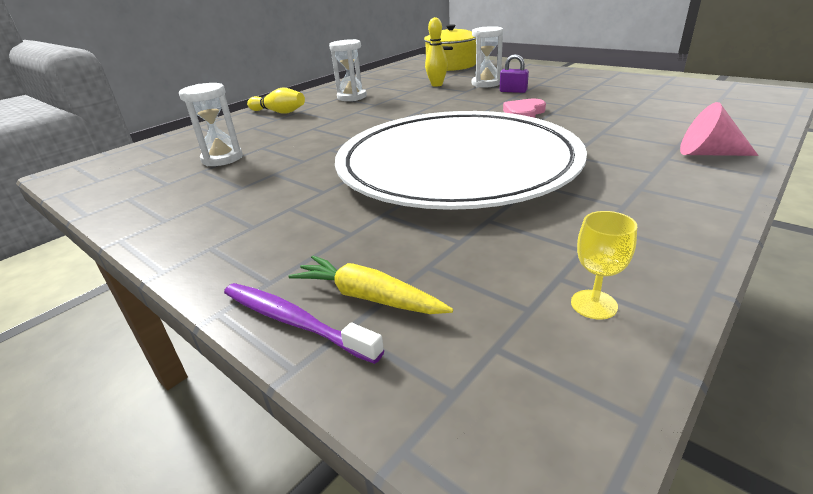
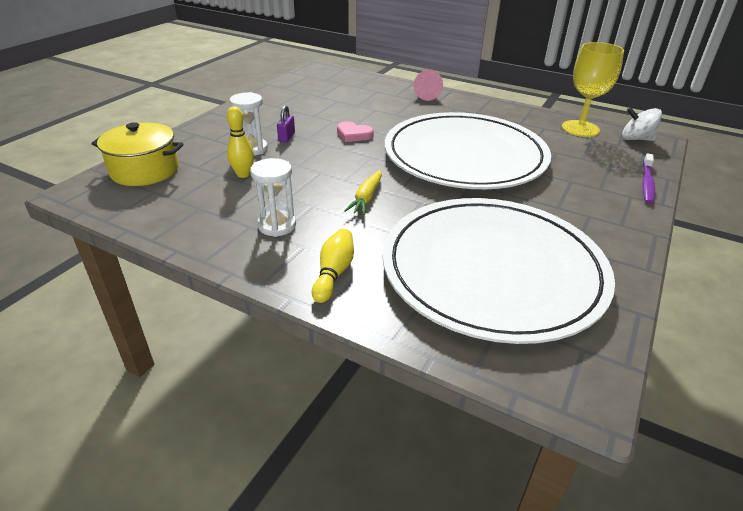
camera: 105 degrees left, 5 degrees up
white hourglass [179,83,243,166] -> white plate [382,198,615,344]
yellow carrot [289,256,453,314] -> yellow carrot moved to [344,170,382,215]
yellow goblet [571,211,637,320] -> yellow goblet [562,42,624,137], size x2.28
none -> white spinning top [622,107,662,141]

